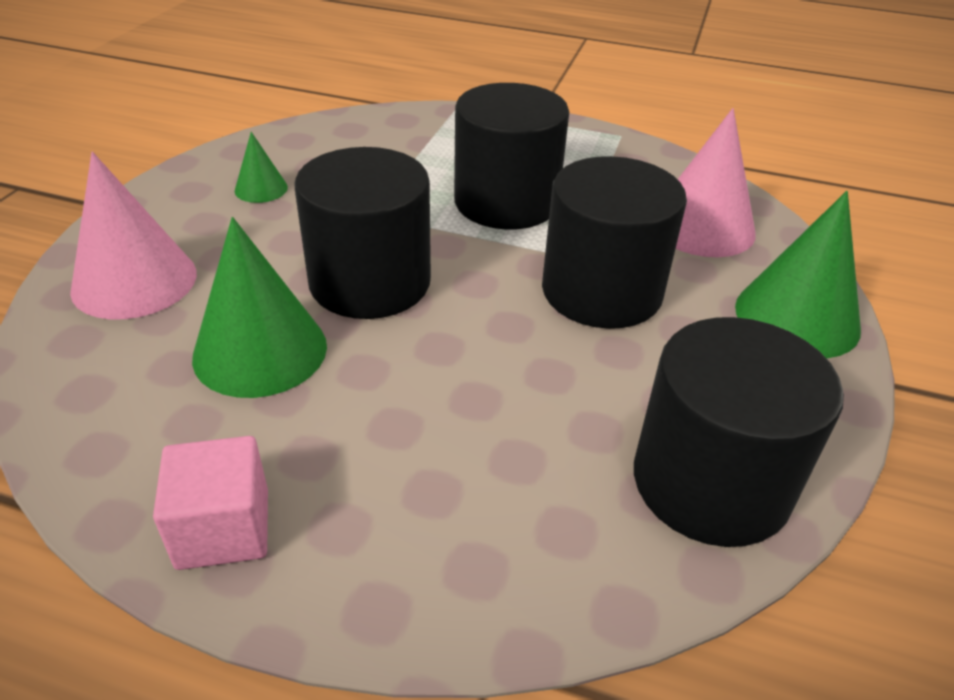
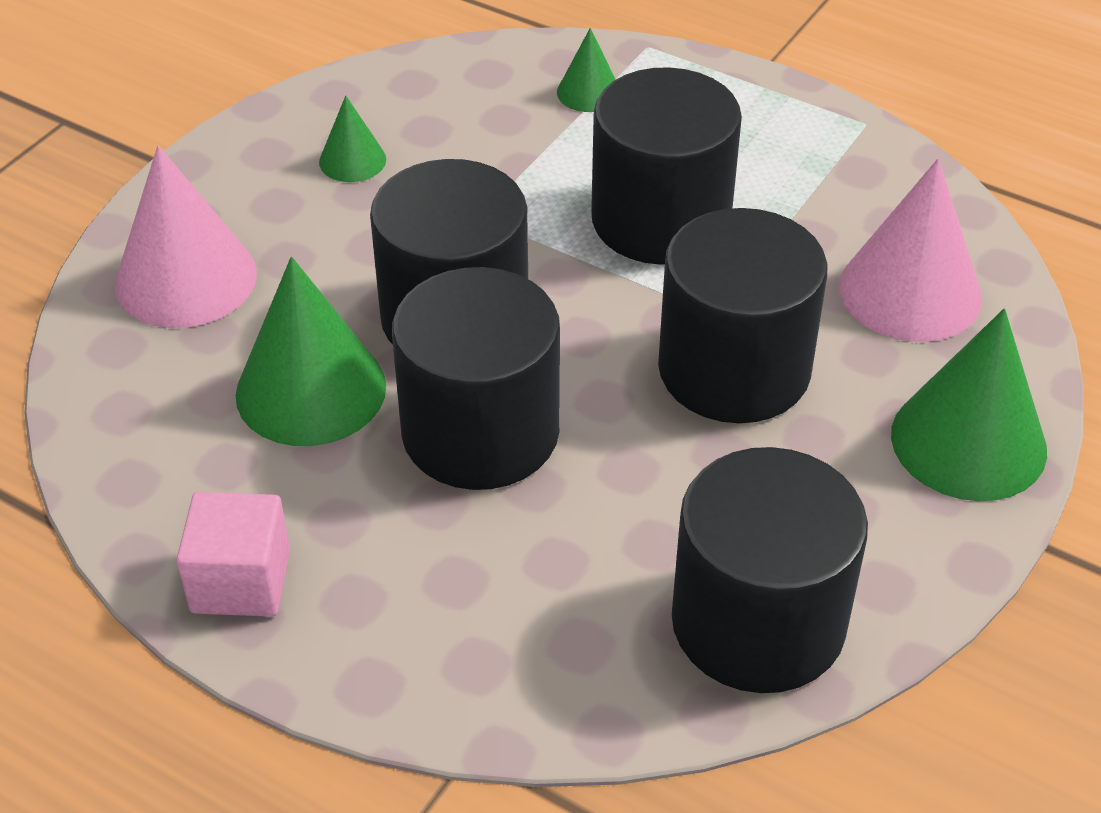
camera: 15 degrees right, 5 degrees up
none -> black cylinder [392,267,560,490]
none -> green cone [557,28,616,112]

